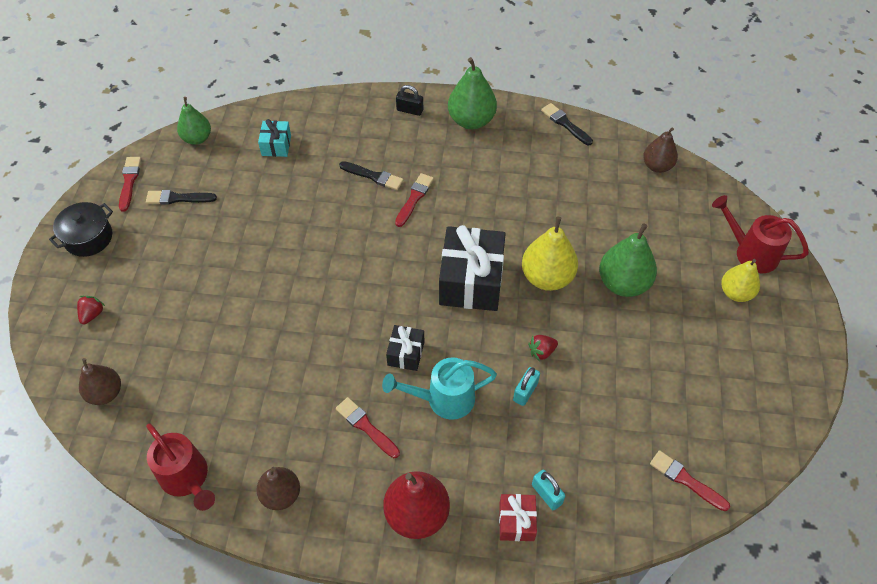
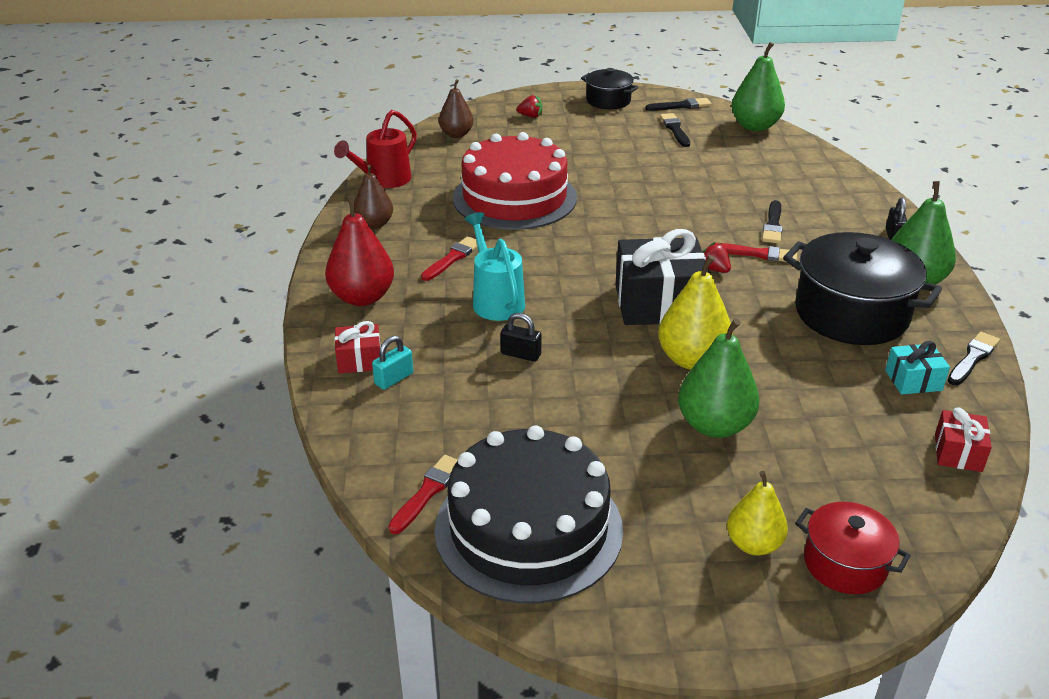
camera: 80 degrees right, 20 degrees down
red brush [119,157,141,212] -> black brush [645,98,712,111]
green pear [177,97,211,145] -> green pear [732,42,785,131], size x1.52
turquoise gift [258,119,291,157] -> turquoise gift moved to [885,341,950,395]
black gift [386,325,424,371] -> none
turquoise padlock [513,367,540,406] -> black padlock [500,313,542,362]
red strawberry [528,335,558,361] -> red strawberry moved to [703,242,731,273]
brown pear [643,128,678,173] -> red gift [935,407,992,472]
red watering can [712,195,809,273] -> red pot [795,502,911,594]
none -> black cake [434,425,623,604]
none -> red cake [453,132,577,230]
none -> black pot [783,232,942,345]

